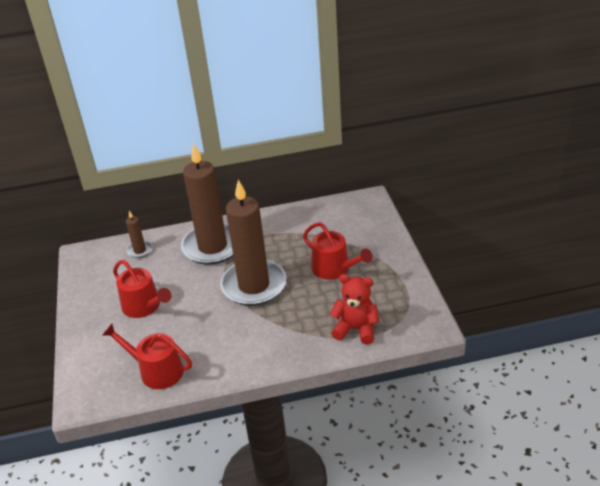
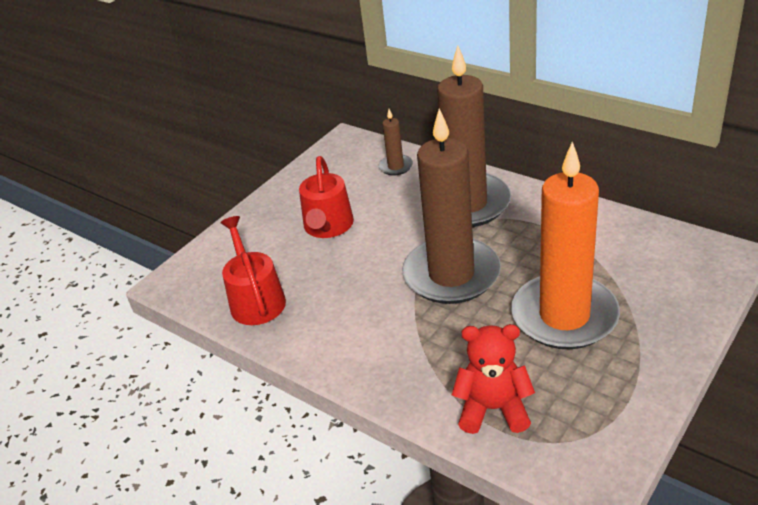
camera: 50 degrees right, 0 degrees up
red watering can [303,222,372,280] -> orange candle [511,142,620,349]
red teddy bear [330,274,379,345] -> red teddy bear turned 60 degrees counterclockwise [452,324,535,434]

